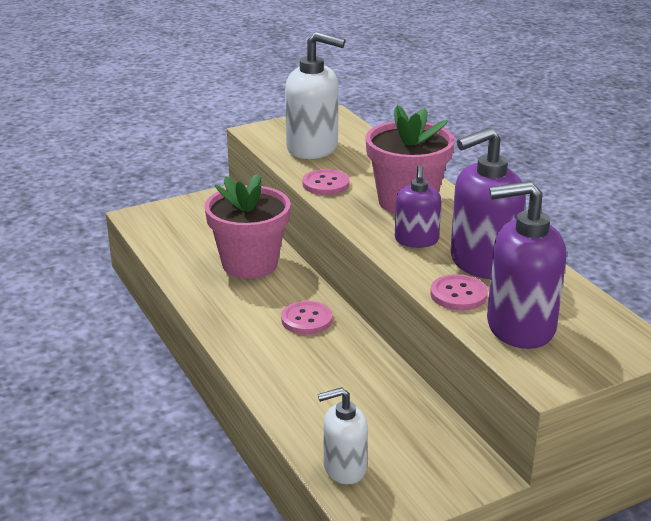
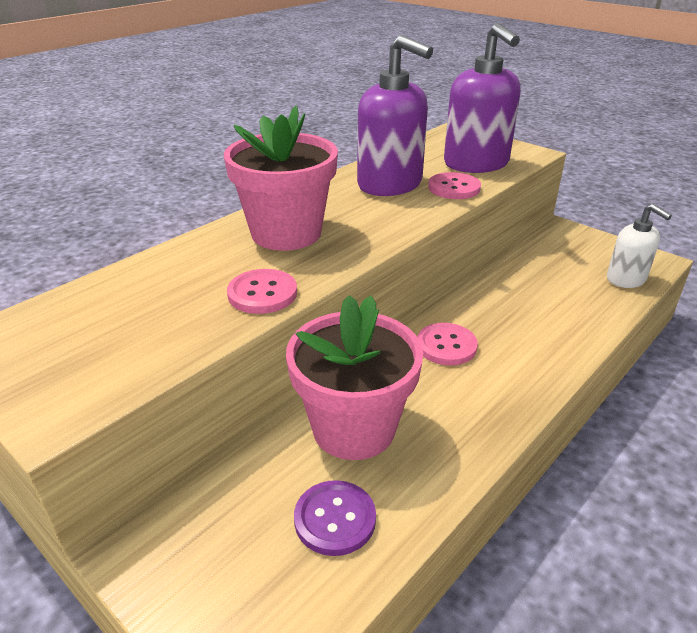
camera: 110 degrees left, 5 degrees up
white soap dispenser [285,32,345,159] -> none
purple soap dispenser [395,165,441,248] -> none
none -> purple button [294,480,376,556]

